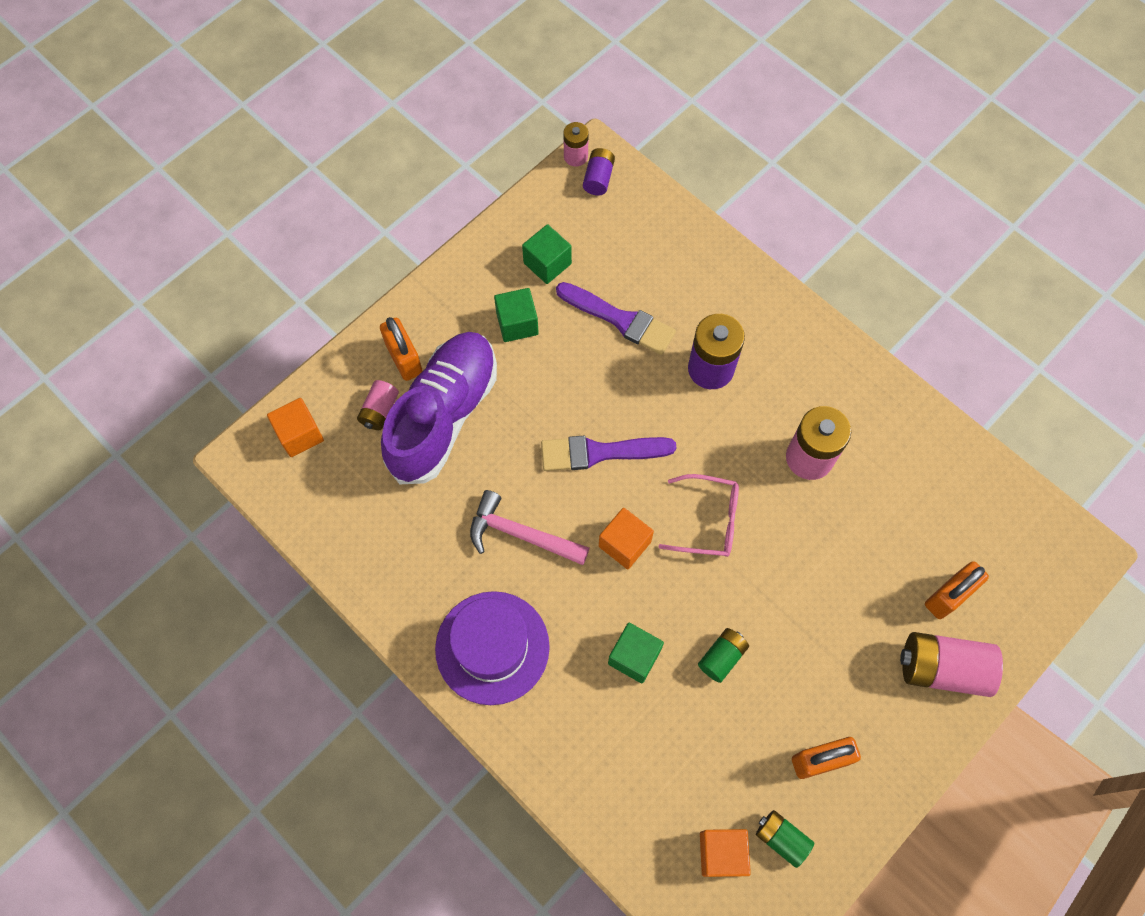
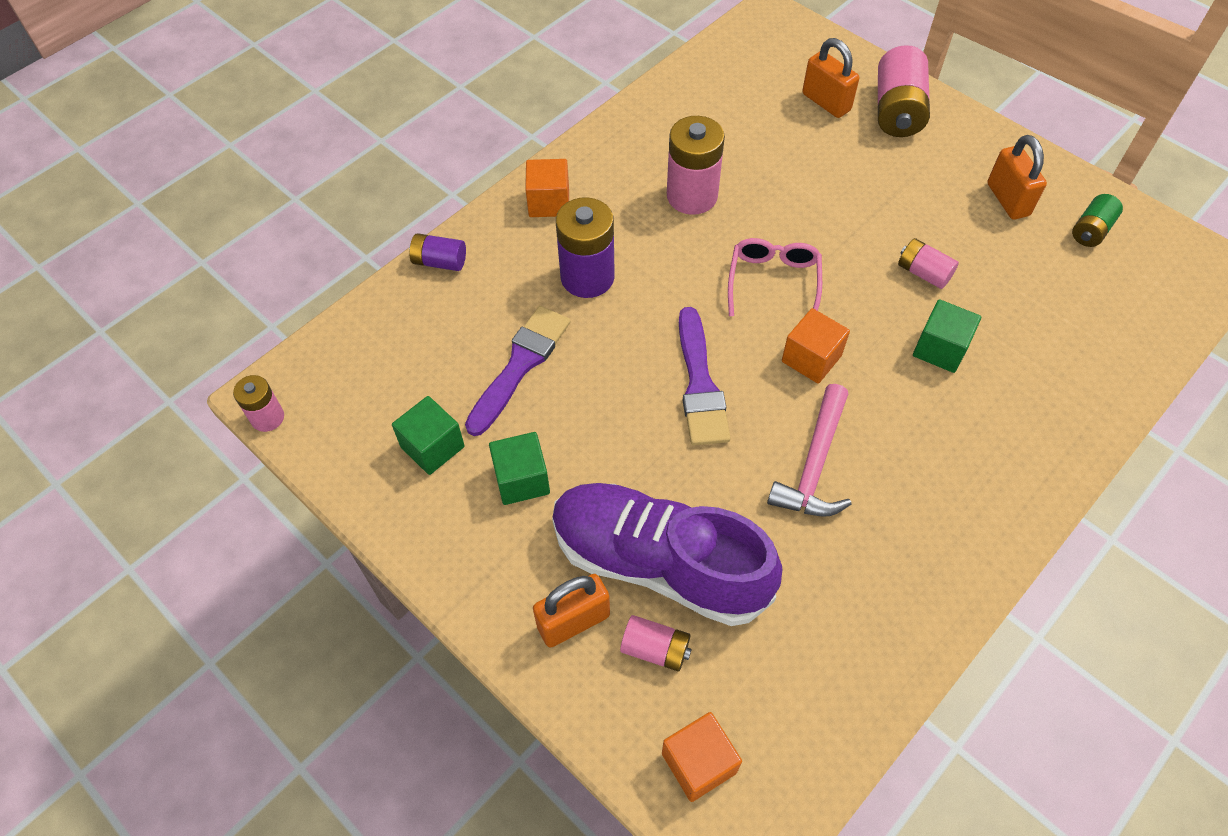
camera: 90 degrees left, 10 degrees down
purple hat [435,591,550,705] -> none
purple battery [583,148,615,195] -> purple battery moved to [409,233,466,271]
green battery [698,628,749,683] -> pink battery [898,238,959,289]
orange cube [700,829,751,877] -> orange cube moved to [525,159,569,217]

